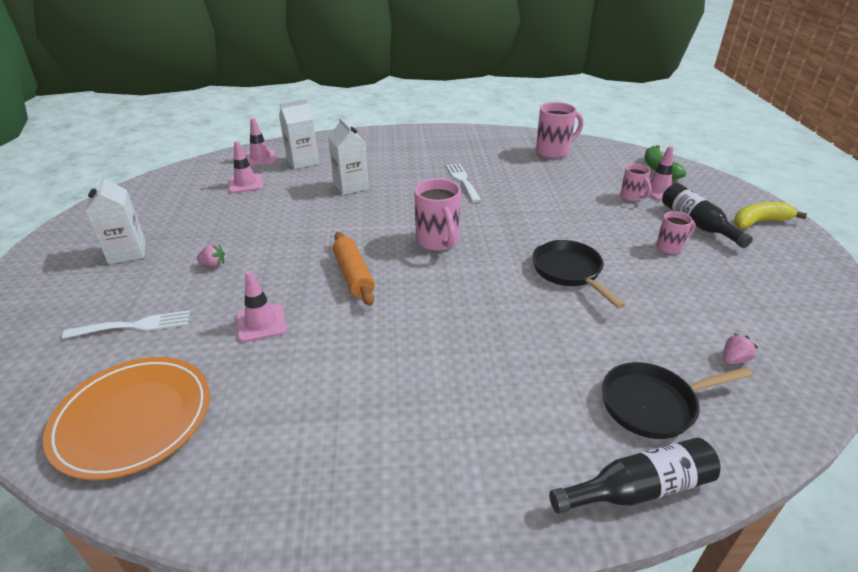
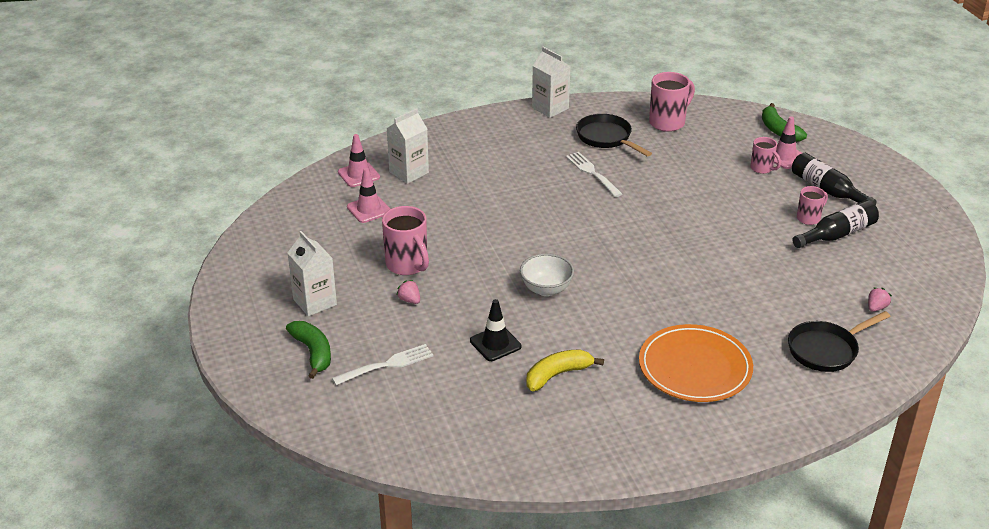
camera: 15 degrees left, 0 degrees up
orange plate [43,357,210,480] -> orange plate moved to [639,324,753,402]
pink strawberry [197,244,225,267] -> pink strawberry turned 120 degrees counterclockwise [396,280,420,304]
pink traffic cone [236,271,287,342] -> black traffic cone [470,299,521,361]
white carton [328,117,369,195] -> white carton moved to [532,47,571,118]
orange rolling pin [333,232,375,306] -> white bowl [520,254,574,296]
pink mug [414,179,461,251] -> pink mug moved to [382,206,429,275]
black pan [532,240,625,309] -> black pan moved to [576,114,652,157]
black bottle [549,438,721,514] -> black bottle moved to [792,200,879,248]
yellow banana [733,202,807,229] -> yellow banana moved to [526,349,604,391]
none -> green banana [286,321,331,379]

